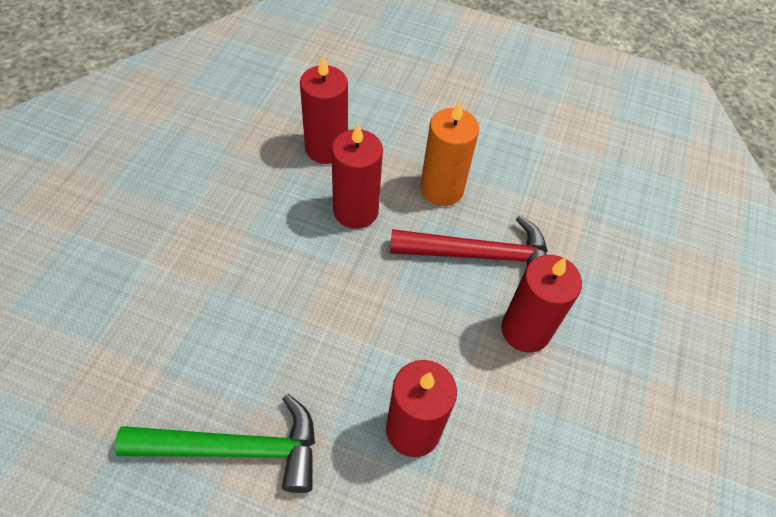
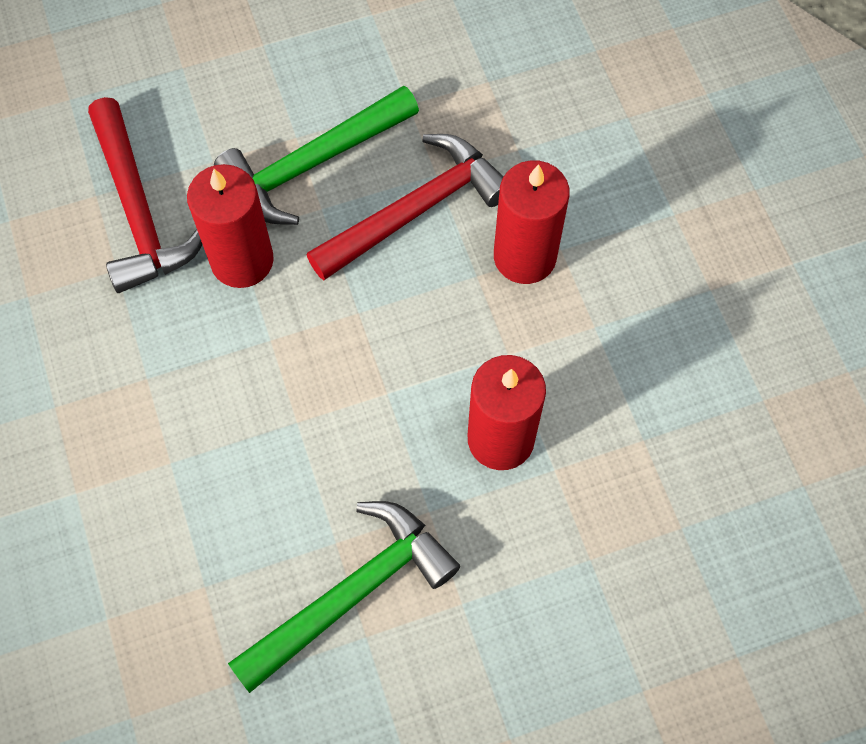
camera: 35 degrees left, 10 degrees up
red candle [300,56,348,164] -> red hammer [88,97,202,293]
orange candle [420,101,479,206] -> green hammer [214,86,419,225]

